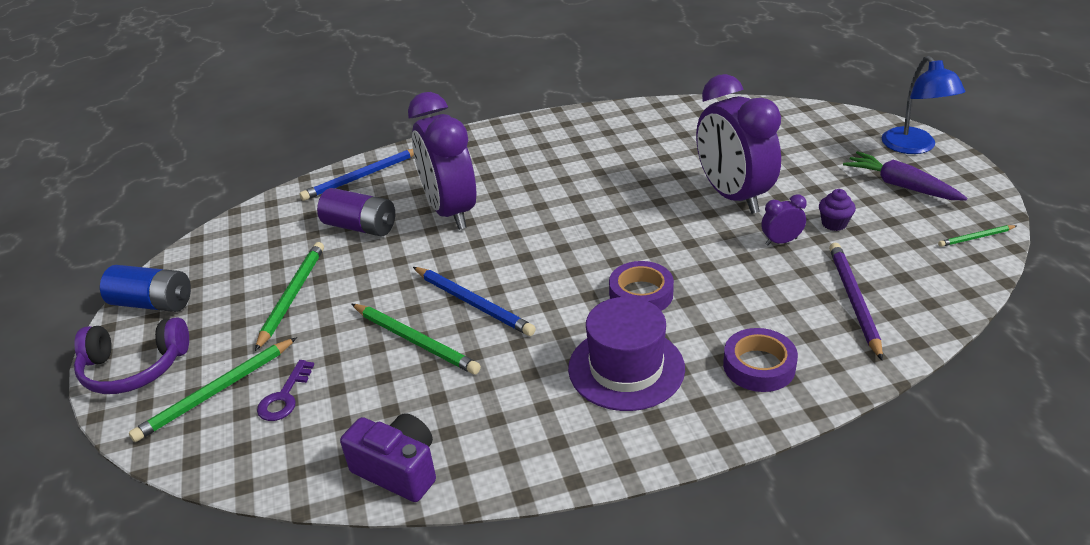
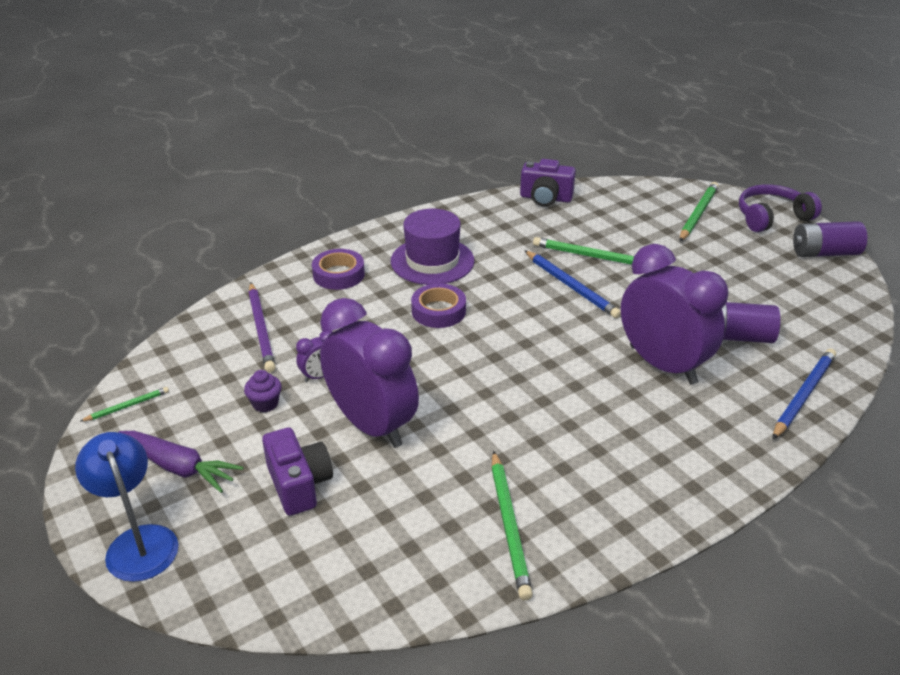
camera: 160 degrees right, 0 degrees up
blue battery [100,265,191,312] -> purple battery [793,221,867,257]
green pencil [255,242,324,351] -> green pencil moved to [492,451,533,601]
purple key [257,360,314,421] -> none
blue pencil [413,267,536,336] -> blue pencil turned 150 degrees counterclockwise [524,250,621,319]
none -> purple camera [262,427,333,516]

